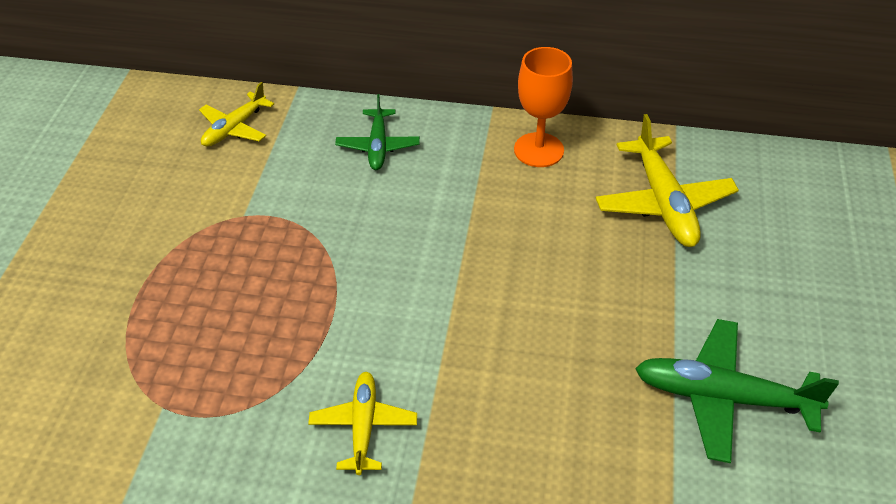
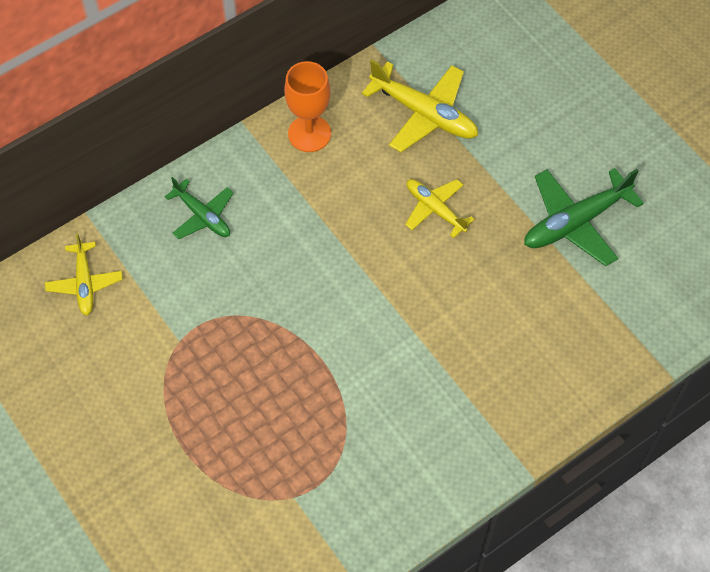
camera: 45 degrees left, 15 degrees up
yellow plane [308,372,417,475] -> yellow plane moved to [405,179,475,238]

